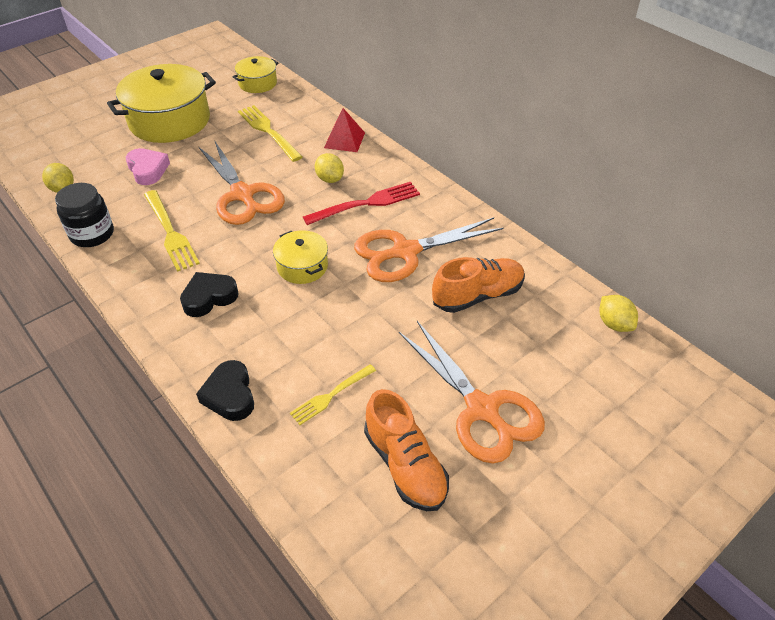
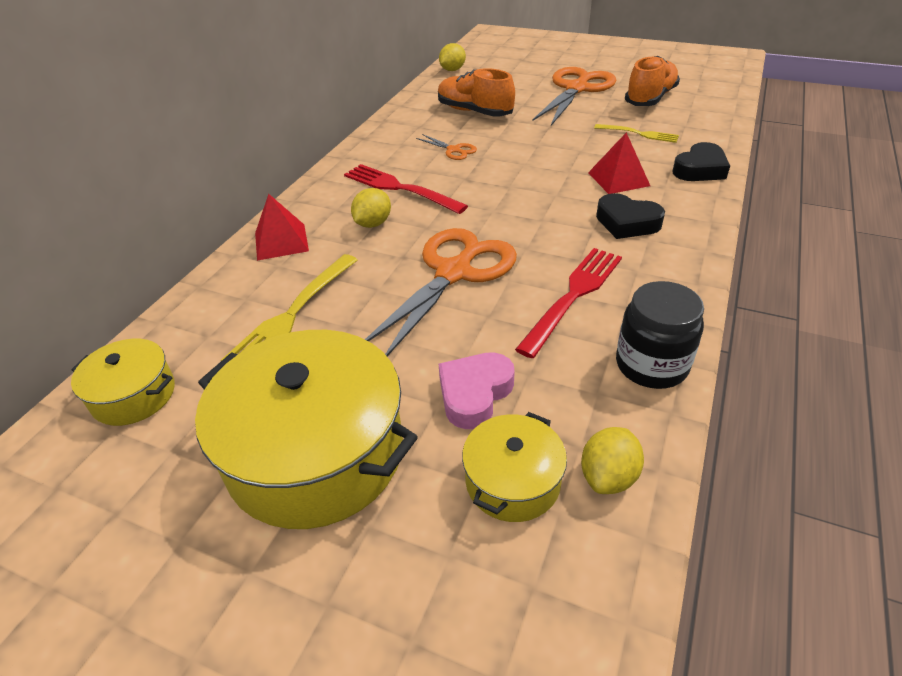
camera: 115 degrees left, 5 degrees down
yellow fork [144,190,200,272] -> red fork [515,248,622,358]
yellow pot [273,230,328,284] -> yellow pot moved to [462,412,567,522]
orange scissors [354,217,504,282] -> orange scissors [416,134,477,160], size x0.44
none -> red pyramid [588,132,650,194]

